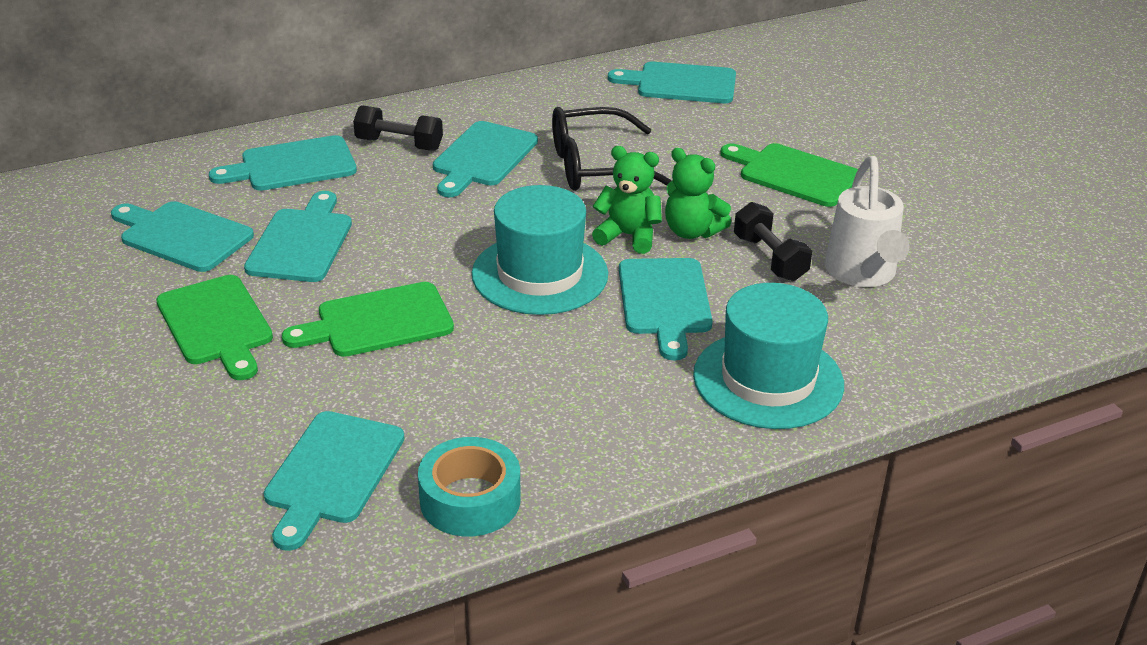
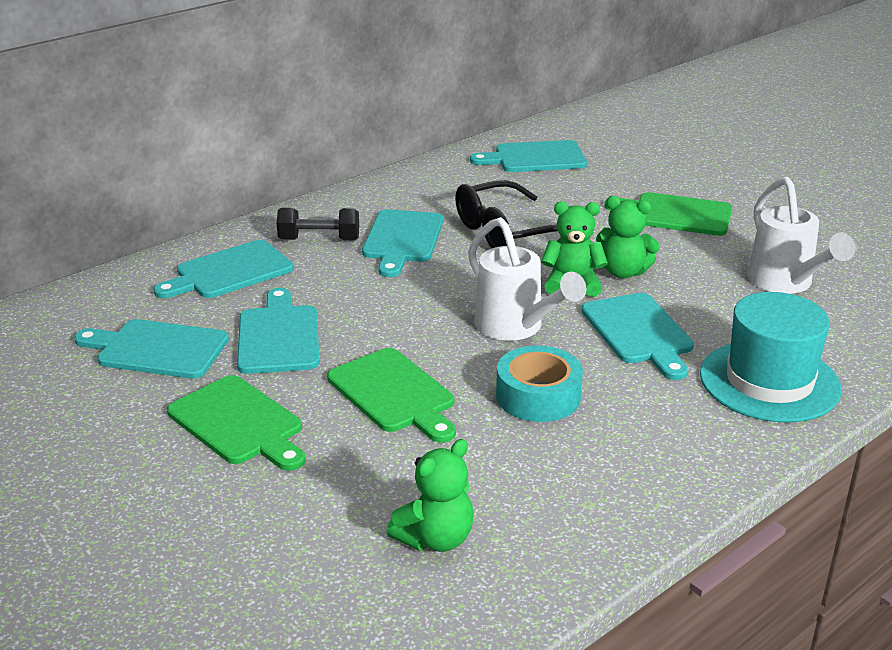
camera: 15 degrees left, 5 degrees down
turquoise cutting board [264,411,405,551] -> green teddy bear [387,439,474,552]
green cutting board [282,282,454,357] -> green cutting board turned 90 degrees counterclockwise [327,348,456,443]
turquoise tape [418,437,521,537] -> turquoise tape moved to [496,345,583,422]
turquoise hat [472,185,608,315] -> white watering can [468,217,586,341]
black dumbbell [734,202,812,281] -> none

